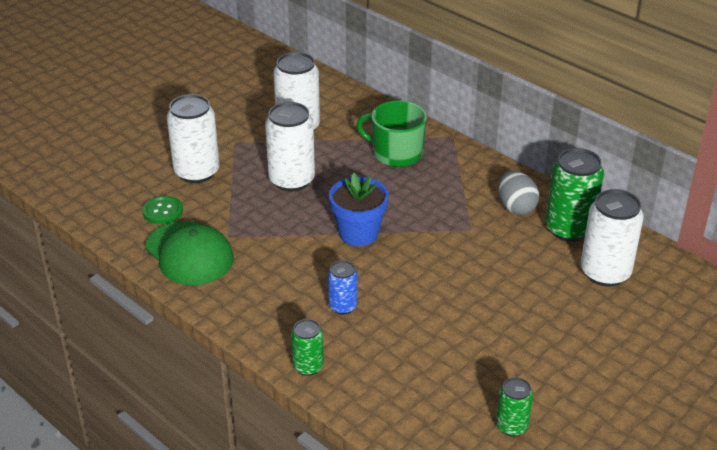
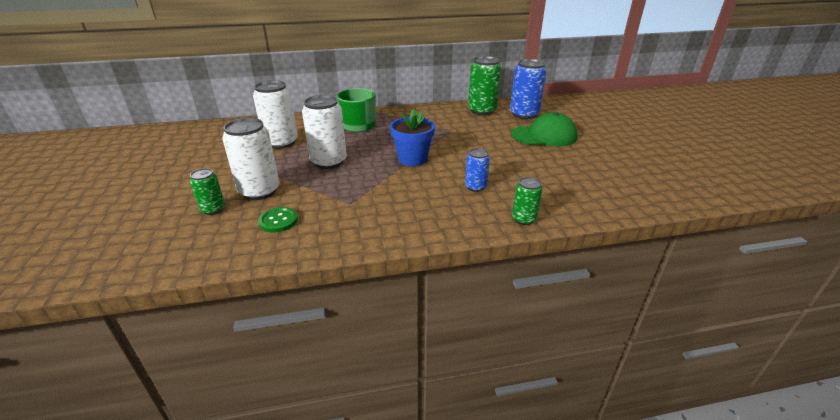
camera: 55 degrees left, 5 degrees down
green cap [145,221,234,285] -> green cap moved to [511,112,577,146]
green can [496,377,533,436] -> green can moved to [190,168,225,215]
grey egg [498,171,539,215] -> none
white can [581,189,644,287] -> blue can [510,59,547,119]

